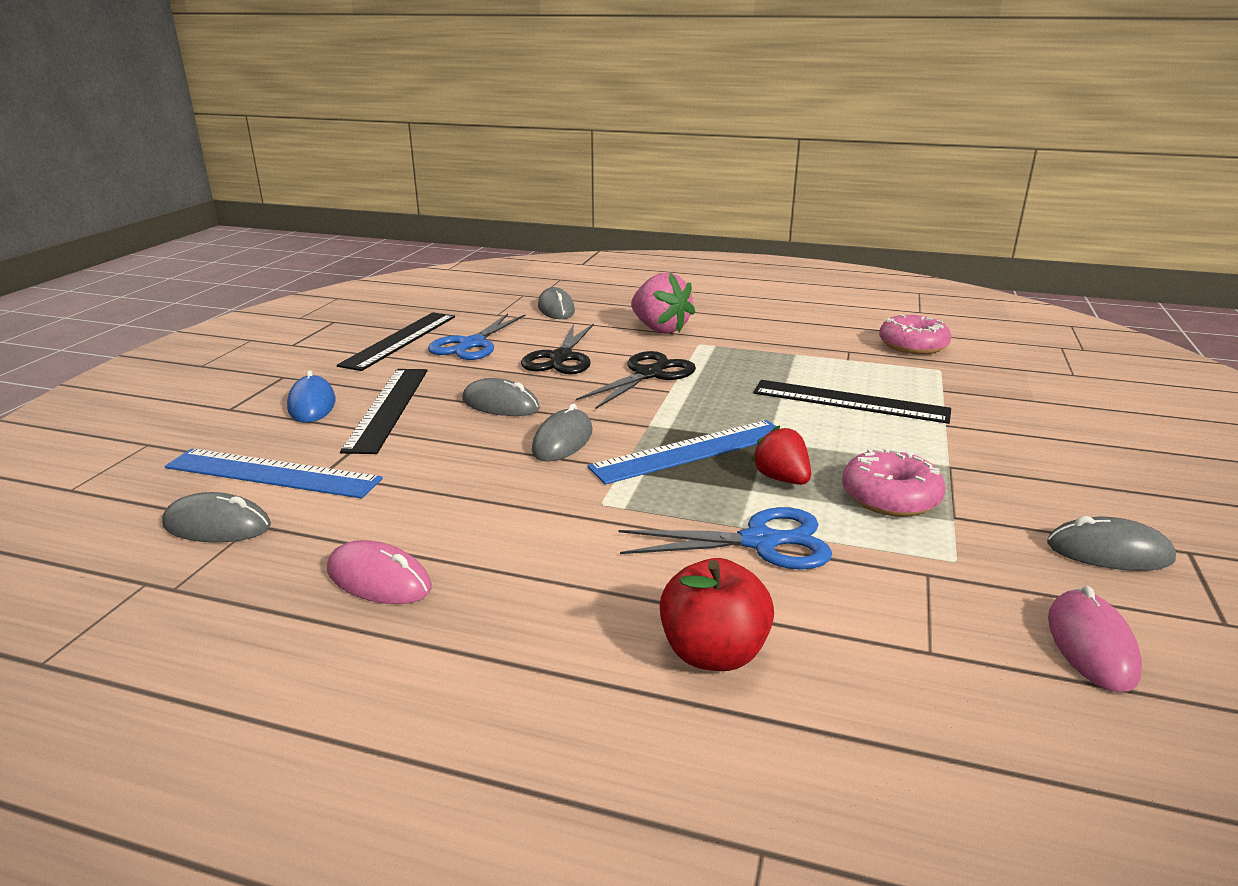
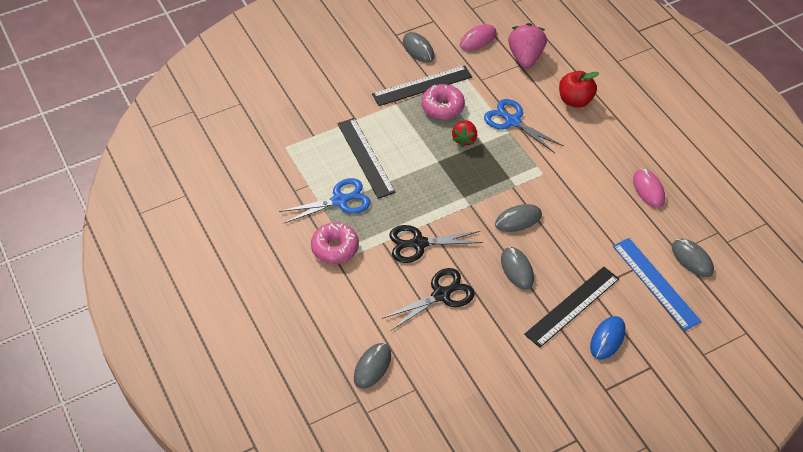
camera: 135 degrees left, 25 degrees up
black ruler [337,312,455,371] -> black ruler moved to [372,65,472,106]
blue scissors [428,313,525,360] -> blue scissors moved to [279,178,370,223]
blue ruler [588,420,777,485] -> none
pink strawberry [631,273,695,334] -> pink strawberry moved to [508,23,547,68]
pink donut [879,314,951,354] -> pink donut moved to [311,222,359,264]

